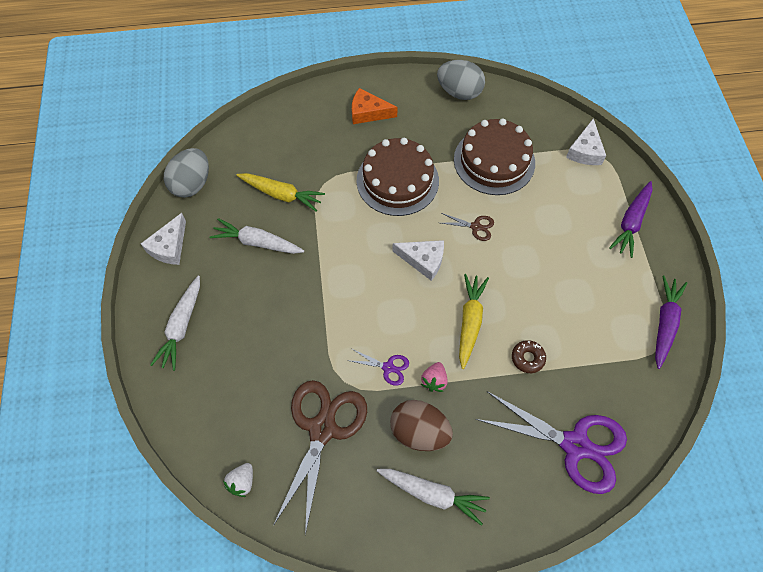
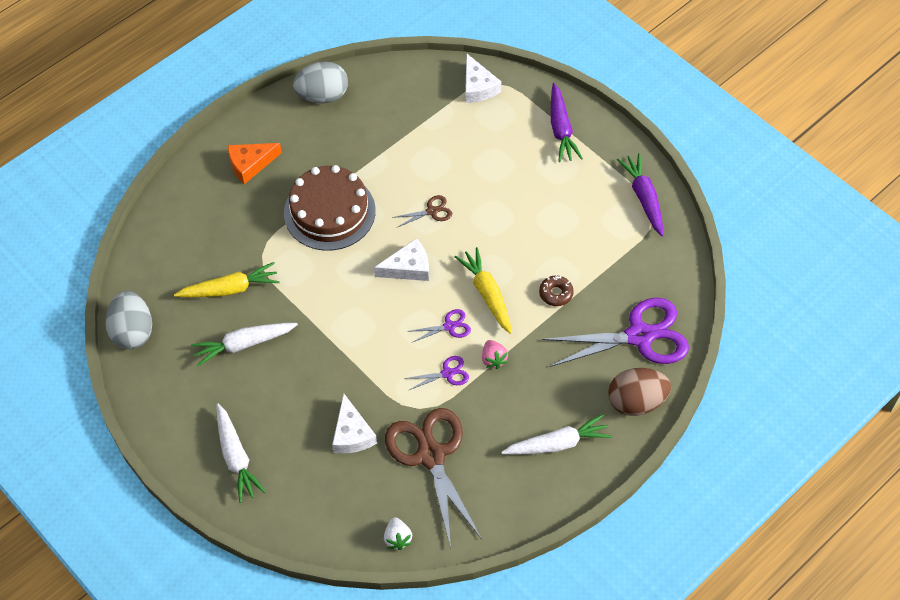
camera: 35 degrees left, 5 degrees down
white cheese [141,213,186,265] -> white cheese moved to [332,394,377,454]
brown egg [390,400,453,451] -> brown egg moved to [608,368,671,416]
brown cake [454,118,535,195] -> none
none -> purple scissors [411,309,471,343]

